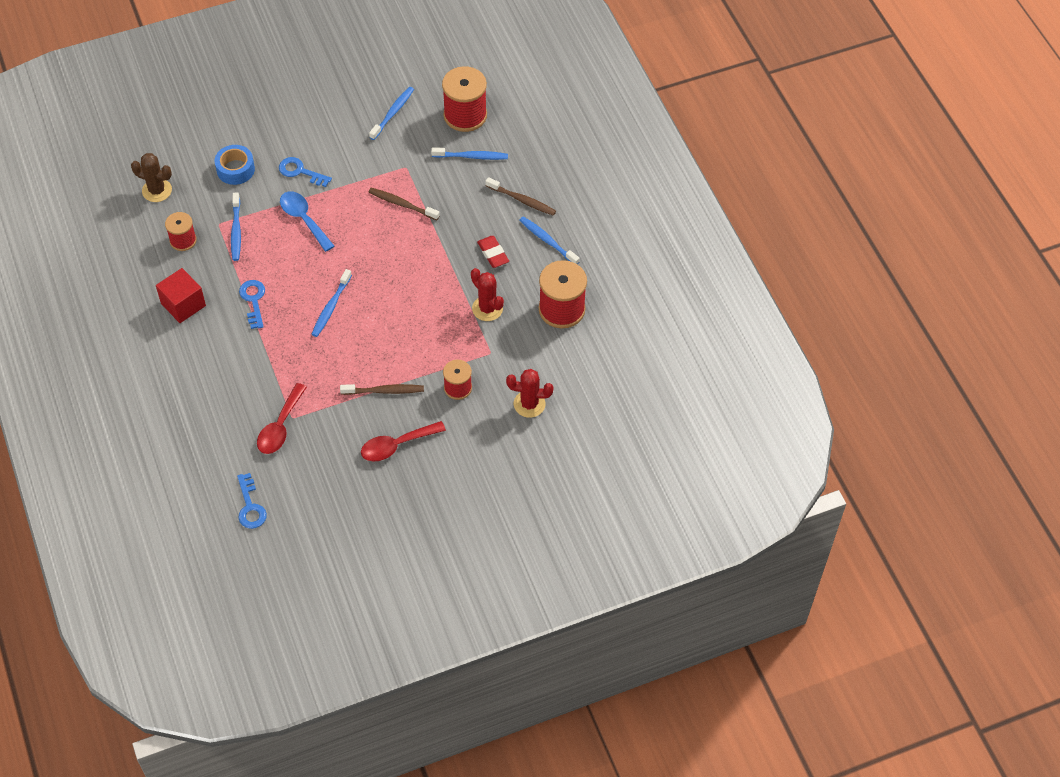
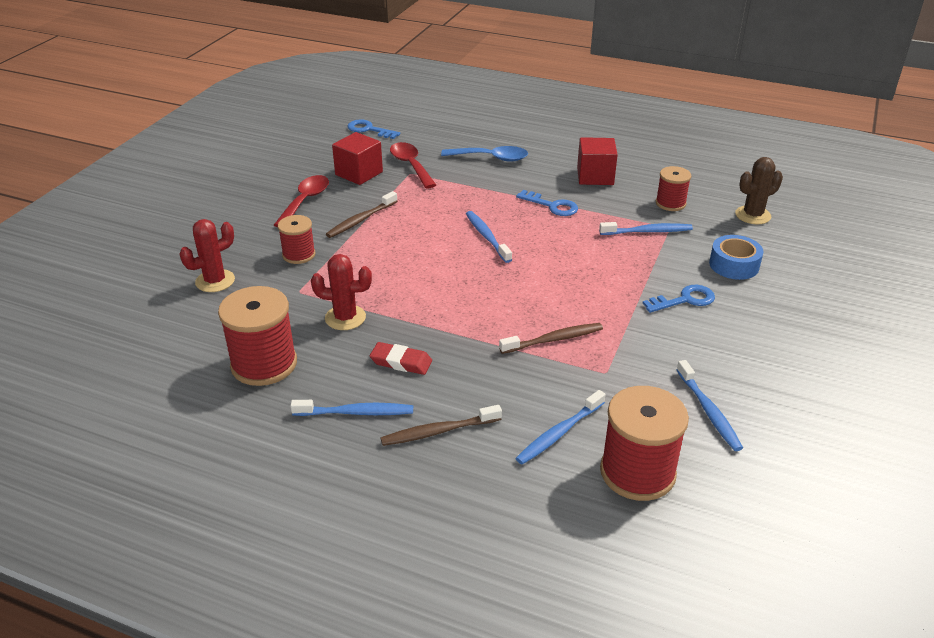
camera: 135 degrees right, 20 degrees down
blue toothbrush [231,192,241,261] -> blue toothbrush turned 135 degrees clockwise [599,222,693,235]
blue spoon [280,191,334,252] -> blue spoon moved to [441,146,528,162]
none -> red cube [332,132,383,185]

